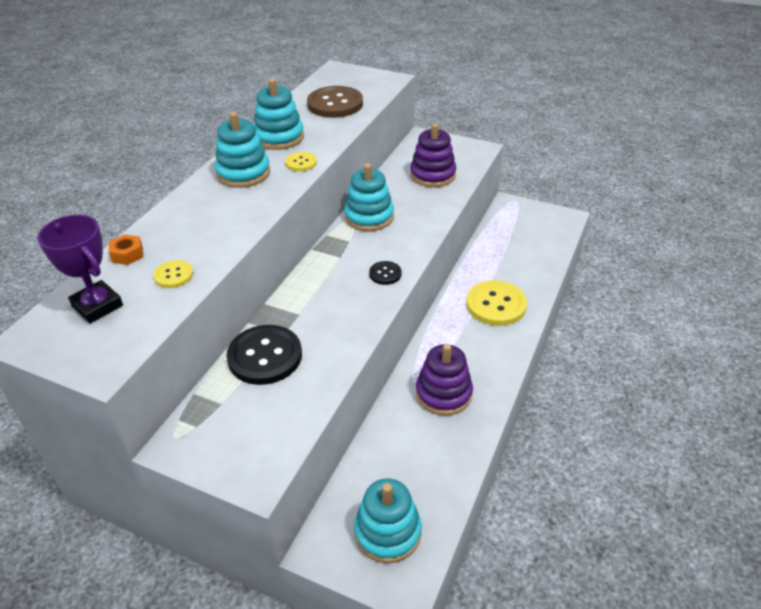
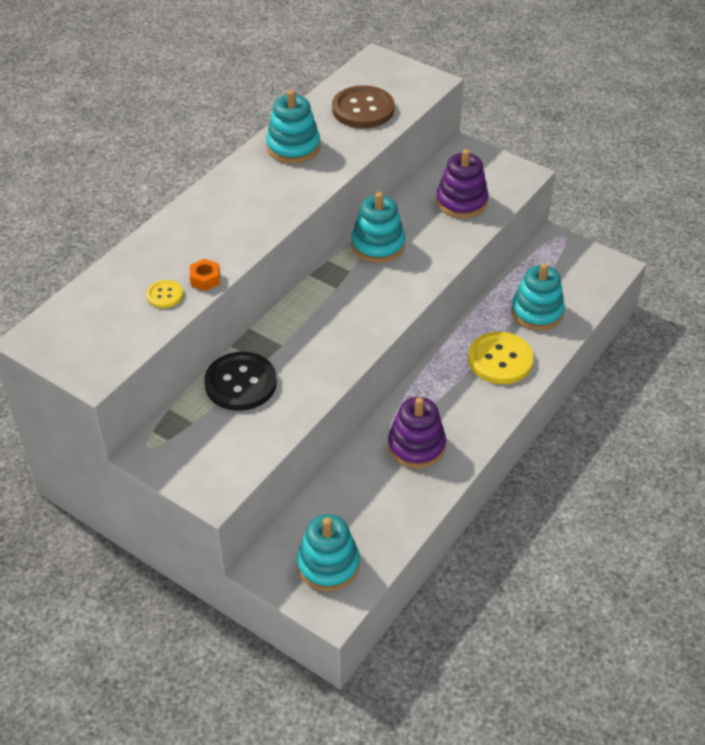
camera: 10 degrees right, 5 degrees up
purple trophy [37,215,123,323] -> none
orange nut [109,234,143,265] -> orange nut moved to [190,259,220,291]
turquoise stacking toy [215,112,270,188] -> turquoise stacking toy moved to [511,263,565,330]
yellow button [285,152,317,172] -> none
black button [369,261,402,285] -> none

